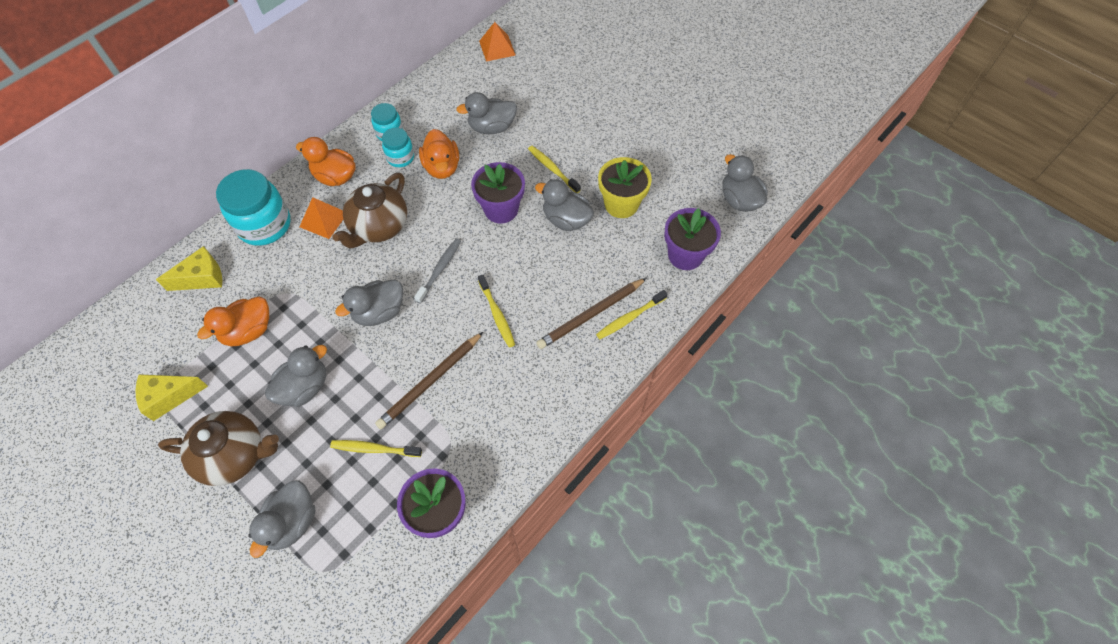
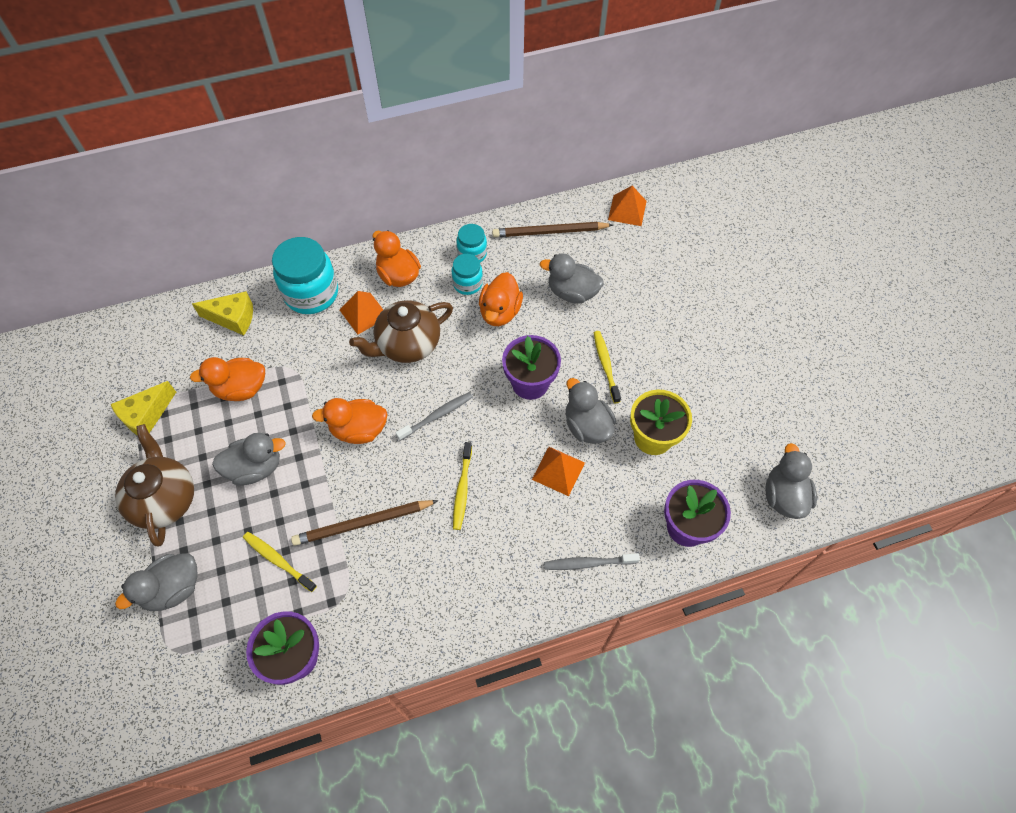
camera: 30 degrees right, 0 degrees up
yellow cheese [135,374,208,421] -> yellow cheese turned 60 degrees counterclockwise [111,381,176,436]
brown teapot [158,411,279,486] -> brown teapot turned 135 degrees counterclockwise [115,424,194,547]
grey duck [335,280,403,326] -> orange duck [312,398,388,444]
brown pencil [536,278,647,349] -> brown pencil moved to [492,222,613,237]
yellow toothbrush [596,290,668,339] -> grey toothbrush [544,553,640,570]
none -> orange pyramid [532,447,585,496]

